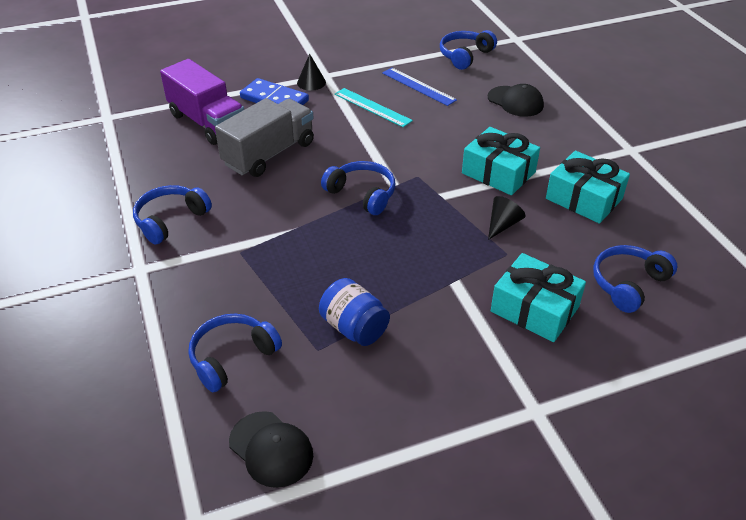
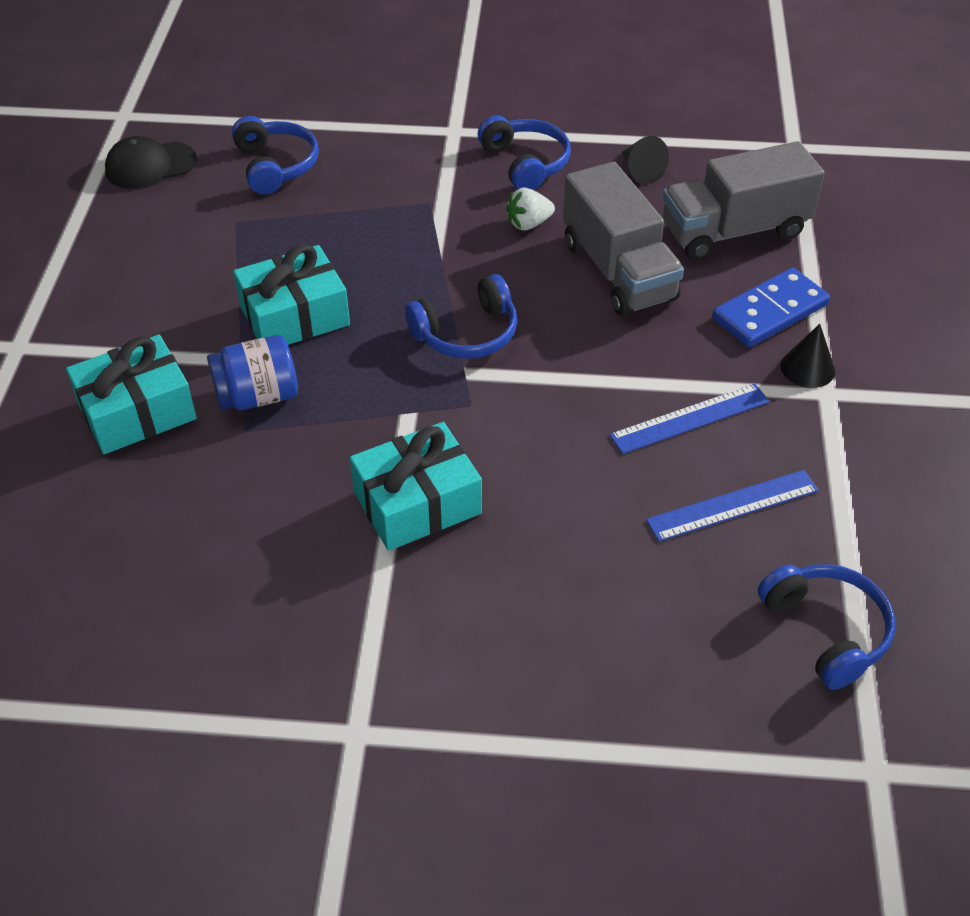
camera: 115 degrees right, 5 degrees up
purple truck [160,59,244,145] -> grey truck [662,141,825,260]
blue jar [319,278,390,346] -> blue jar moved to [207,335,298,411]
turquoise ruler [335,88,413,127] -> blue ruler [609,384,770,454]
black cap [488,84,544,117] -> none
black cone [488,196,525,240] -> black cone moved to [622,136,669,184]
turquoise gift [546,151,630,223] -> turquoise gift moved to [233,244,350,345]
blue headphones [593,245,677,313] -> none
none -> white strawberry [506,188,555,231]

